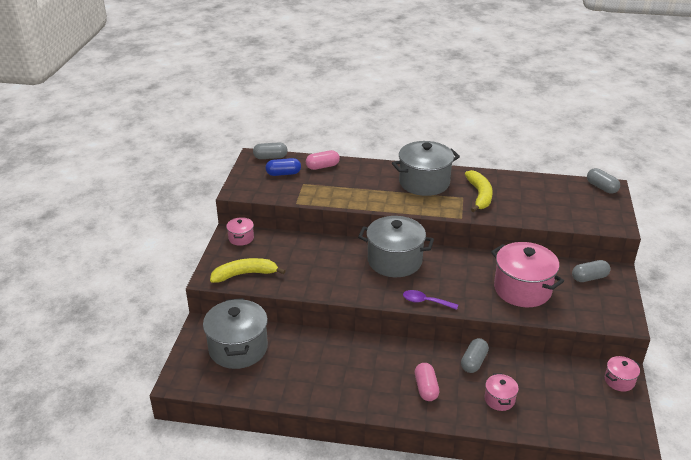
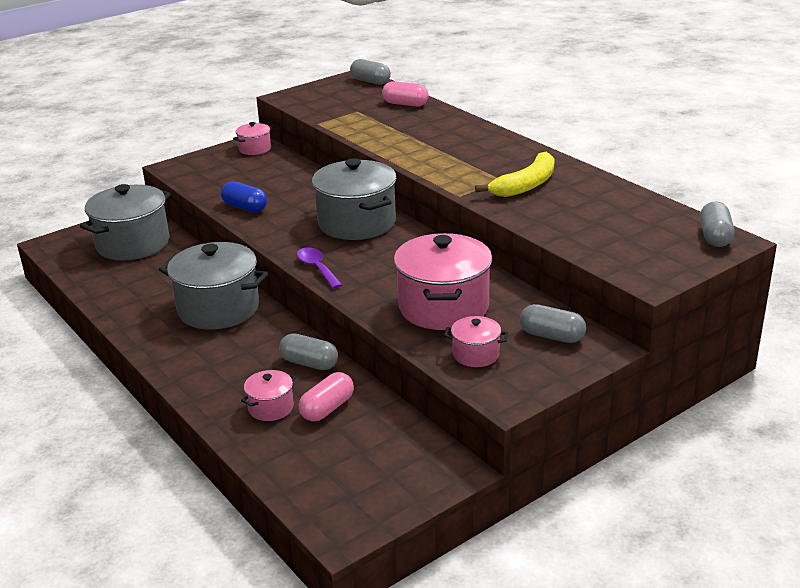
camera: 45 degrees right, 5 degrees down
yellow banana [210,258,286,283] -> none
blue capsule [265,158,301,176] -> blue capsule moved to [221,181,267,212]
grey pot [392,141,460,196] -> grey pot moved to [159,242,268,330]
pink capsule [415,363,439,401] -> pink capsule moved to [299,372,354,421]
grey capsule [461,338,489,373] -> grey capsule turned 45 degrees clockwise [279,333,338,370]
pink pot [605,356,640,392] -> pink pot moved to [444,316,508,367]

